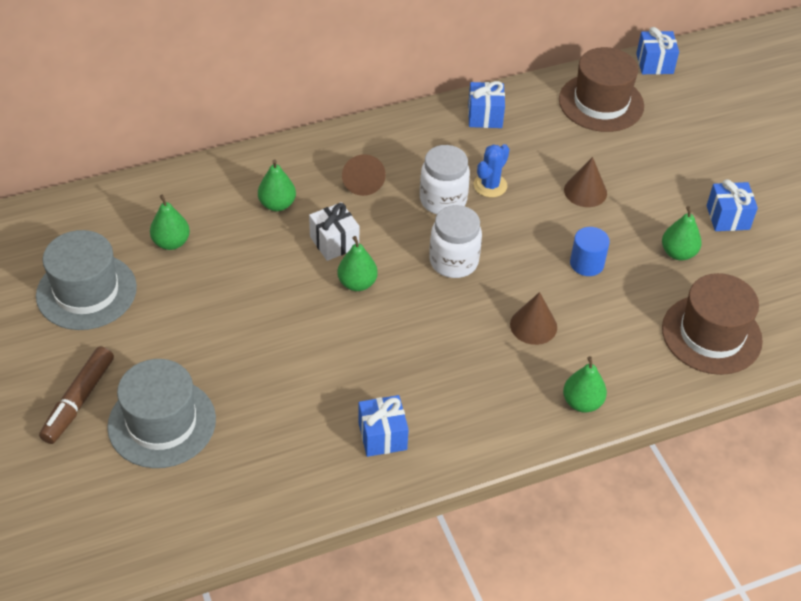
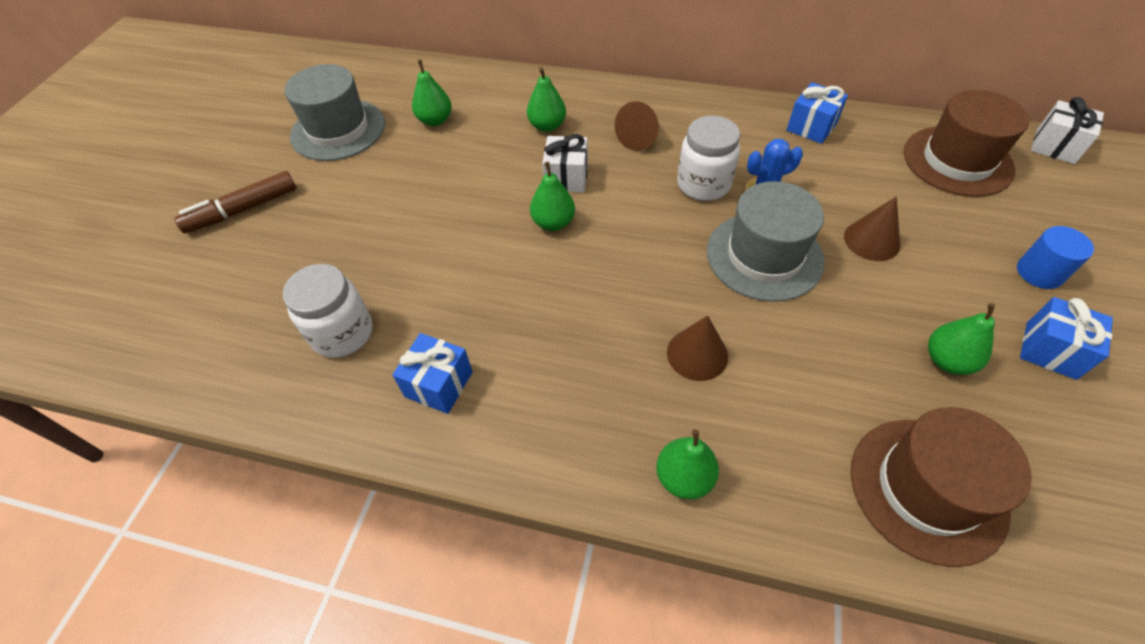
camera: 40 degrees right, 5 degrees up
grey hat [107,359,216,468] -> grey hat moved to [707,181,825,302]
white jar [429,205,482,278] -> white jar moved to [283,264,373,358]
blue cylinder [570,227,610,276] -> blue cylinder moved to [1017,226,1094,289]
blue gift [636,27,679,74] -> white gift [1031,97,1104,164]

